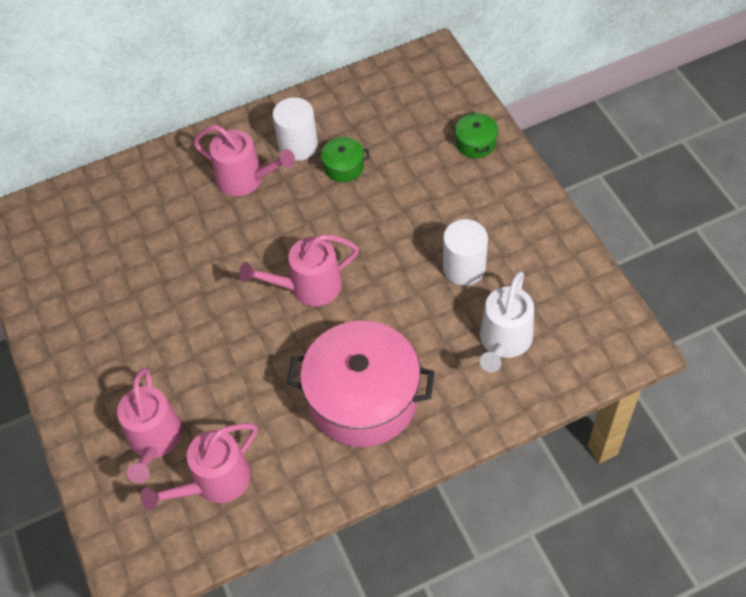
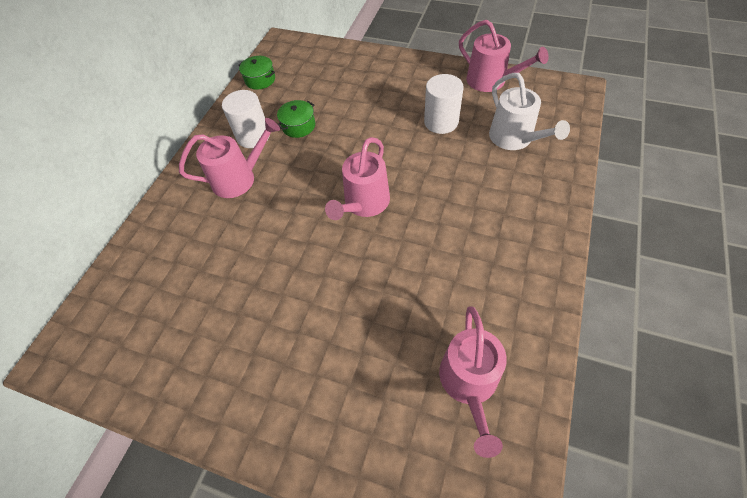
camera: 45 degrees left, 0 degrees up
pink watering can [117,368,182,484] -> pink watering can moved to [459,20,549,92]
pink pot [287,321,435,447] -> none
green pot [455,112,498,158] -> green pot moved to [239,56,275,90]

